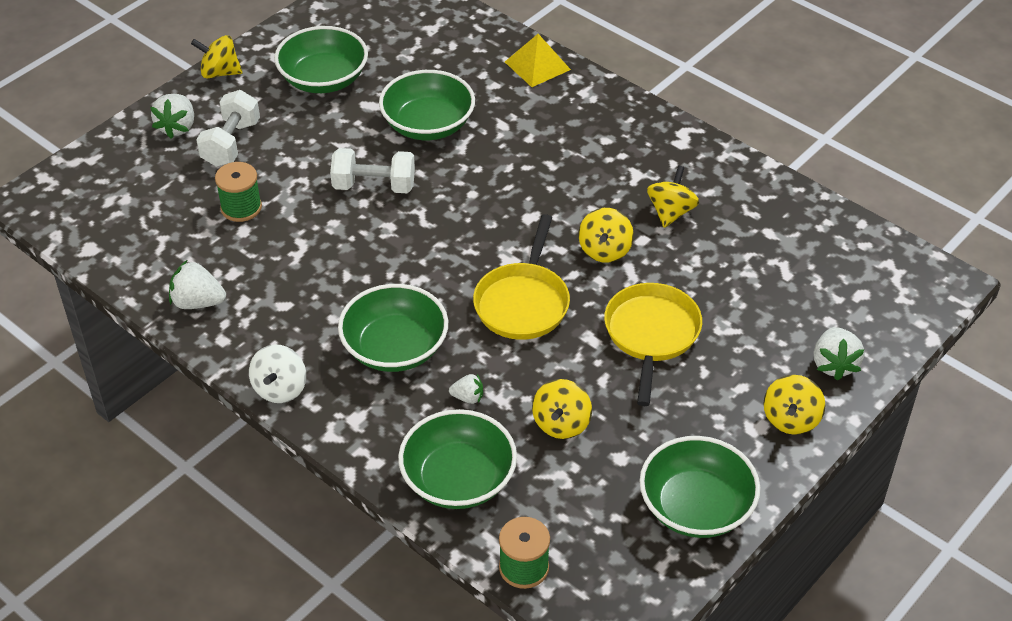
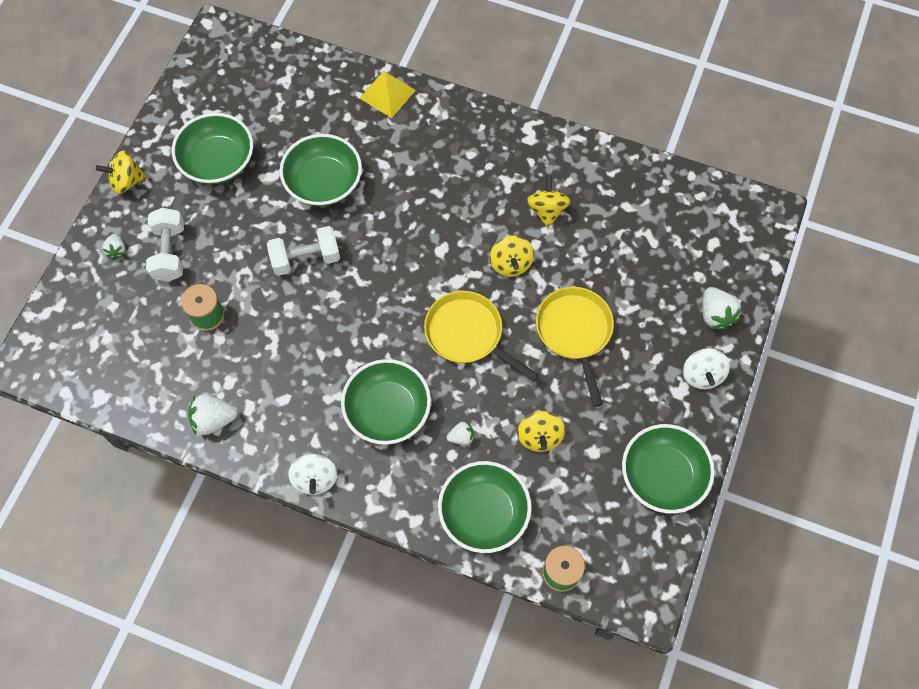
camera: 20 degrees left, 20 degrees up
white strawberry [150,94,194,139] -> white strawberry [102,234,125,258], size x0.58
yellow pan [473,214,570,340] -> yellow pan turned 135 degrees clockwise [424,291,539,382]
yellow spinning top [763,375,825,435] -> white spinning top [683,348,730,389]

